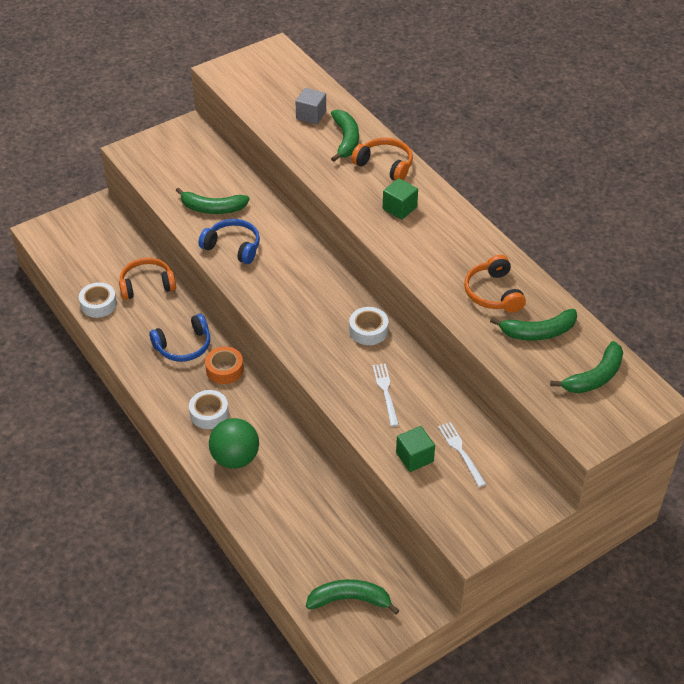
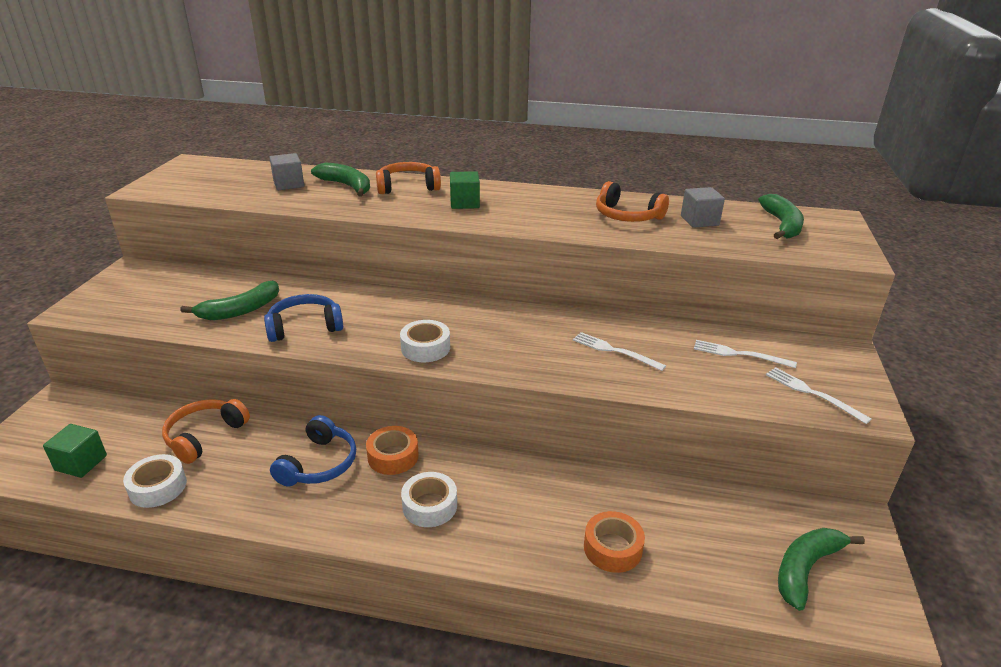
camera: 45 degrees left, 15 degrees down
green ball [209,418,259,469] -> none
white tape [349,307,388,345] -> white tape moved to [400,320,450,362]
green cube [396,426,435,472] -> green cube moved to [43,424,107,478]
green banana [490,309,577,340] -> grey cube [681,187,725,228]
none -> orange tape [584,511,645,573]
none -> white fork [766,367,872,424]

